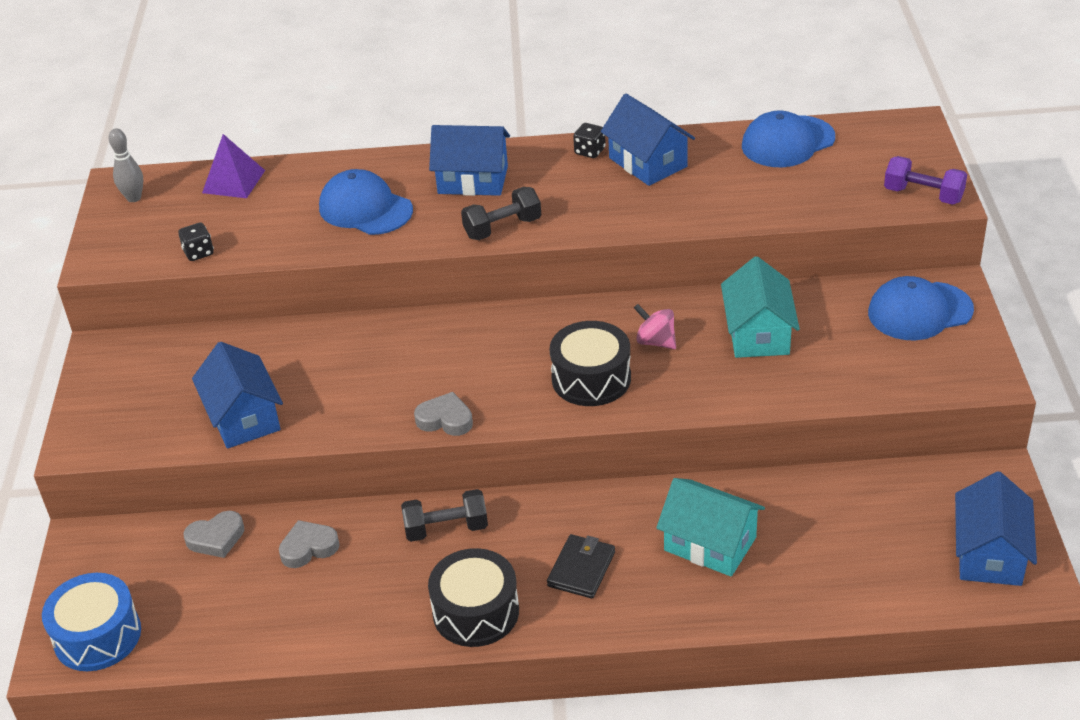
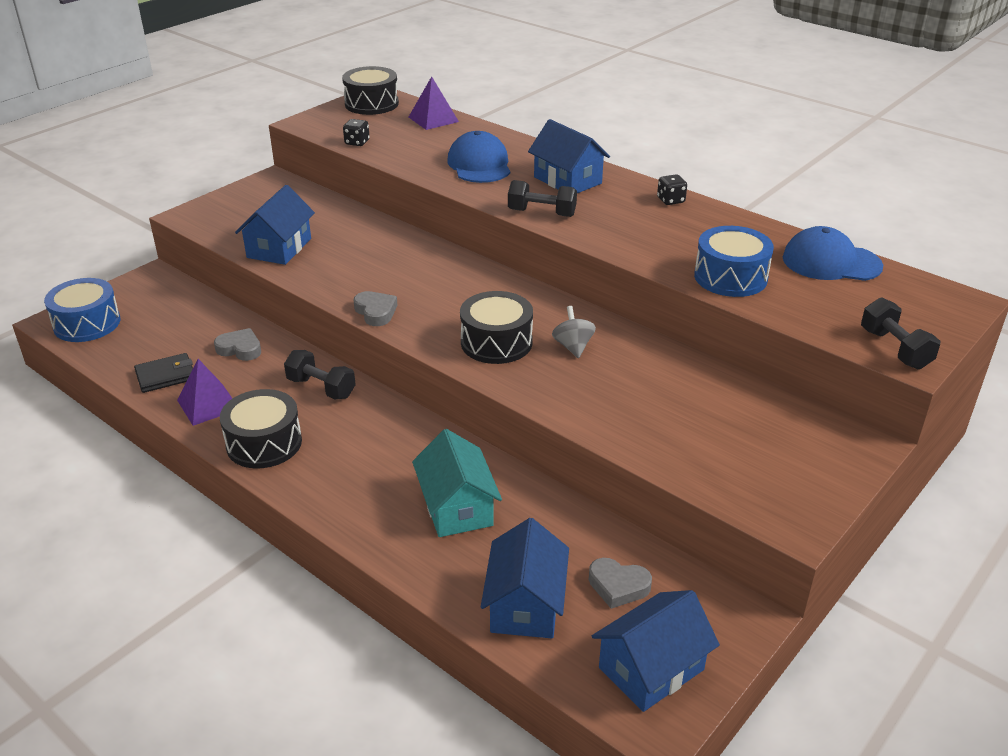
camera: 40 degrees right, 5 degrees down
grey bowling pin [108,128,143,202] -> black drum [342,66,399,115]
grey heart [183,511,244,558] -> grey heart moved to [589,558,652,609]
black wallet [547,534,615,599] -> black wallet moved to [134,353,193,393]
blue house [601,94,695,186] -> blue house moved to [481,518,569,638]
pink spinning top [634,304,676,349] -> grey spinning top [552,306,596,358]
turquoise house [721,256,800,358] -> none
blue cap [868,276,974,341] -> none
purple dumbbell [884,156,967,205] -> black dumbbell [861,297,940,369]
none -> purple pyramid [177,359,233,426]
none -> blue drum [694,226,774,297]

